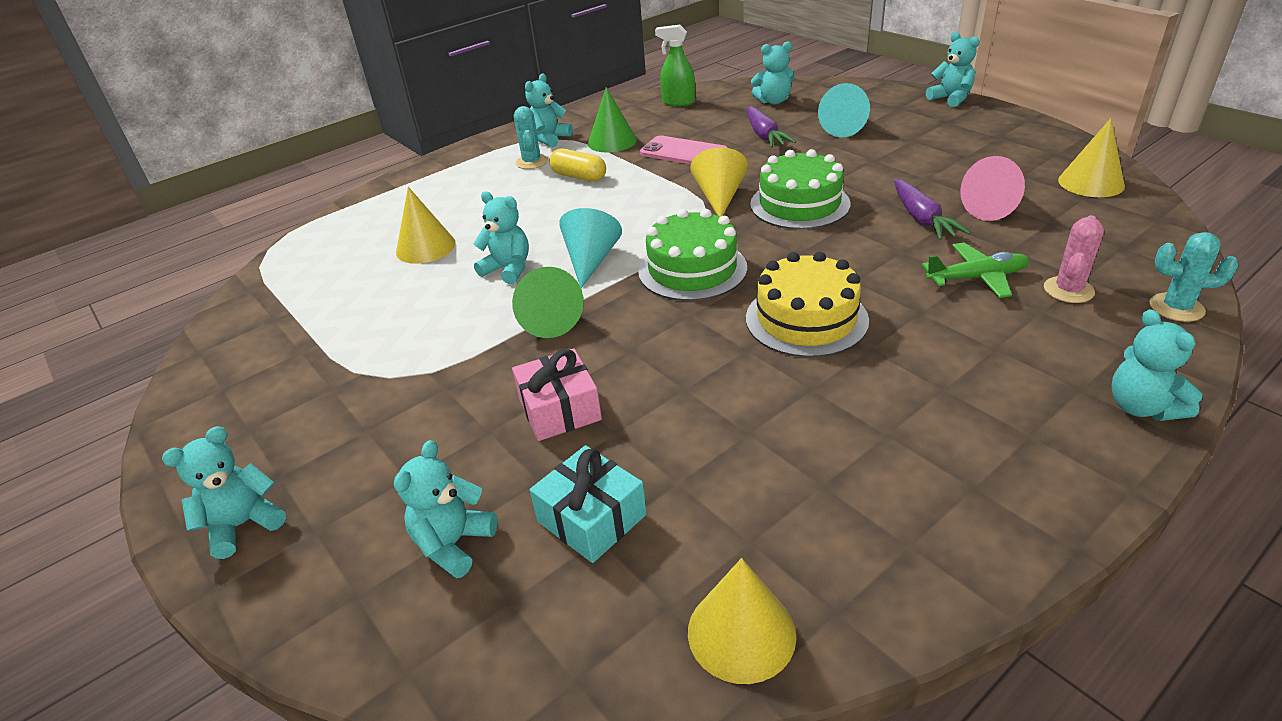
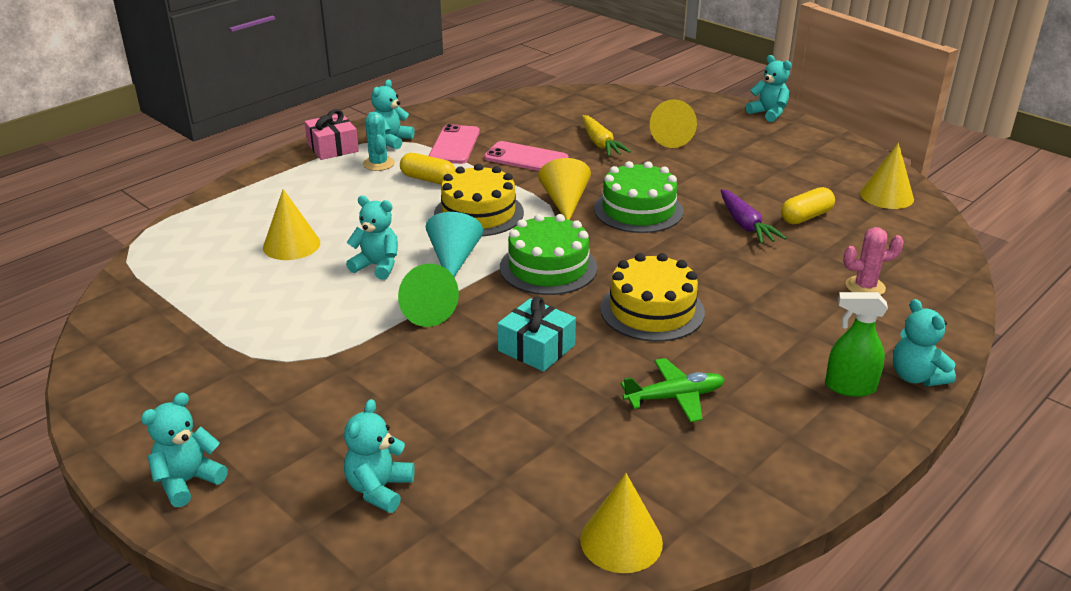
camera: 10 degrees left, 5 degrees down
pink gift [512,348,602,441] -> pink gift moved to [304,109,359,160]
turquoise gift [529,445,647,563] -> turquoise gift moved to [497,296,576,372]
green cone [588,87,637,153] -> pink phone [429,124,480,164]
green spray bottle [655,25,695,106] -> green spray bottle moved to [825,292,888,397]
purple carrot [747,106,796,148] -> yellow carrot [582,115,631,157]
turquoise teddy bear [751,41,795,104] -> none
turquoise cone [818,83,870,138] -> yellow cone [650,99,697,148]
green plane [922,242,1030,298] -> green plane moved to [621,358,725,422]
pink cone [960,156,1025,221] -> yellow capsule [781,187,835,224]
pink cactus [1044,215,1104,303] -> pink cactus turned 60 degrees clockwise [843,227,904,295]
turquoise cactus [1149,232,1239,322] -> none
none -> yellow cake [434,164,524,236]

